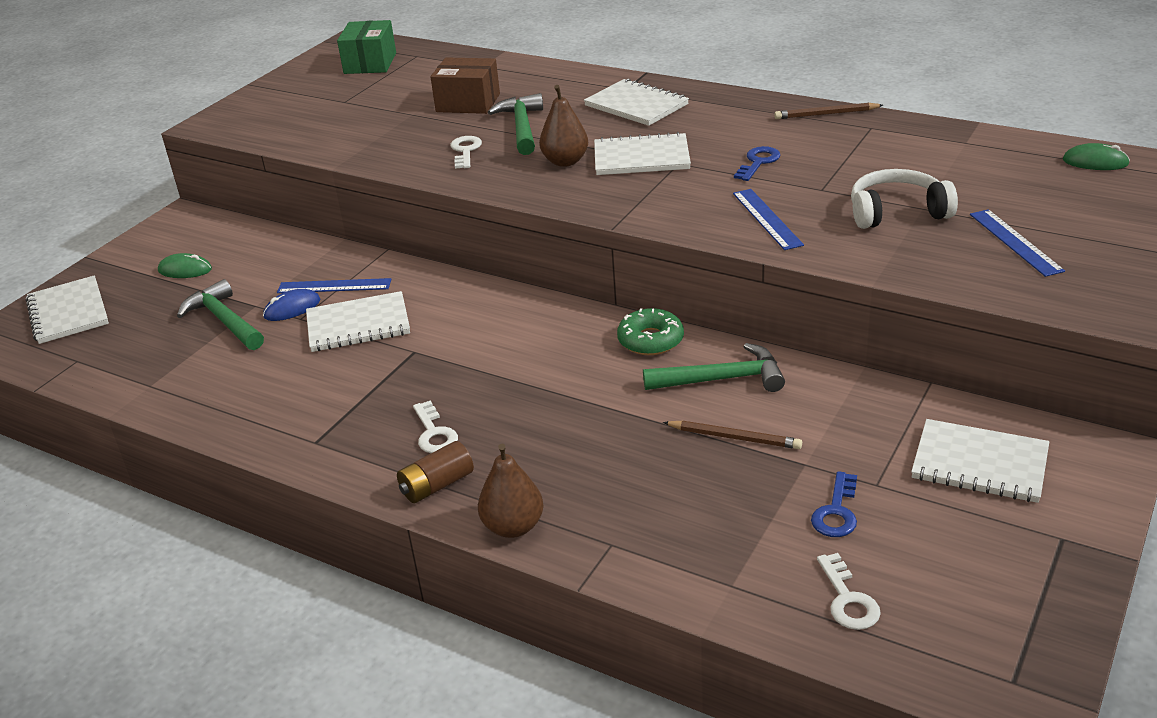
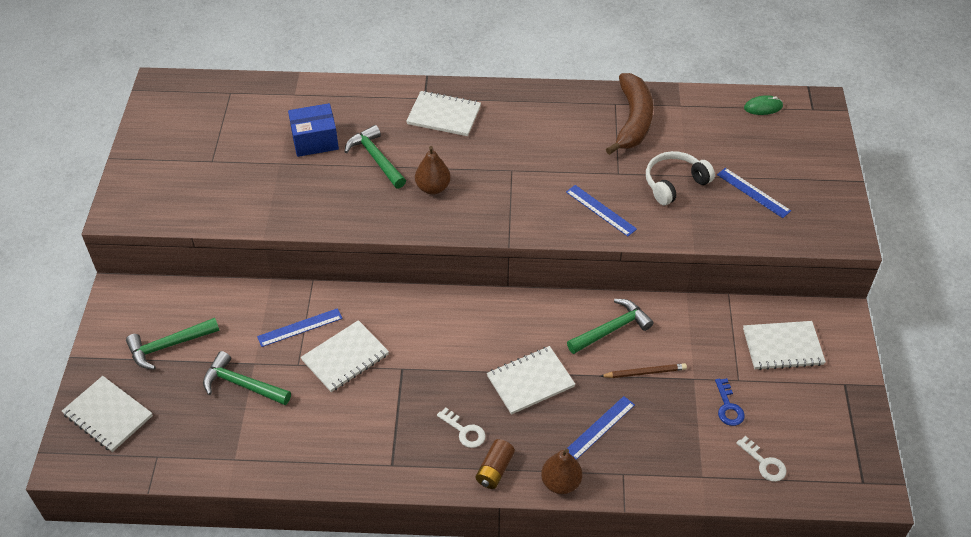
camera: 30 degrees left, 15 degrees up
green mouse [158,253,212,278] -> green hammer [126,318,219,370]
blue mouse [263,289,320,321] -> none
green box [337,20,396,74] -> none
brown box [431,57,500,114] -> blue box [288,103,339,157]
white key [451,136,482,169] -> none
white notebook [594,132,691,175] -> white notebook moved to [487,346,575,415]
green donut [617,308,684,355] -> none
blue key [734,146,780,181] -> none
brown pencil [774,103,883,119] -> none
none -> blue ruler [567,396,635,460]
none -> brown banana [606,73,653,155]

